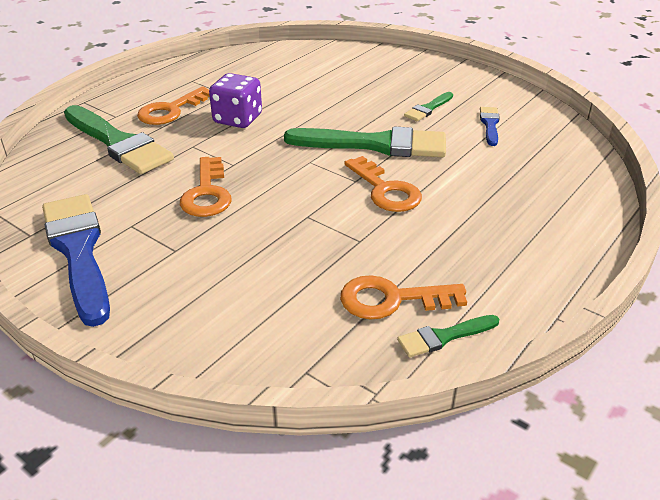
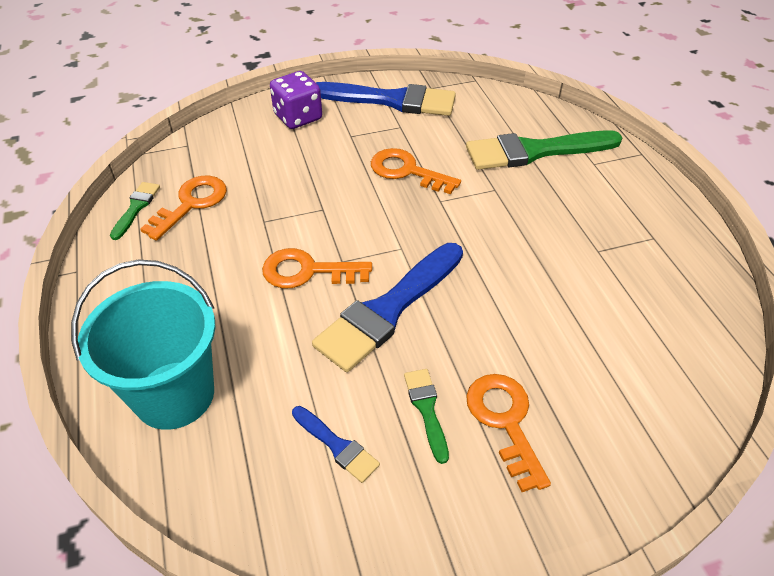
camera: 125 degrees right, 10 degrees up
orange key [137,86,210,125] -> orange key moved to [466,374,551,492]
purple dice [209,73,262,128] -> purple dice moved to [270,71,322,129]
green brush [284,127,446,157] -> blue brush [312,243,463,372]
none -> turquoise bucket [71,260,215,430]

